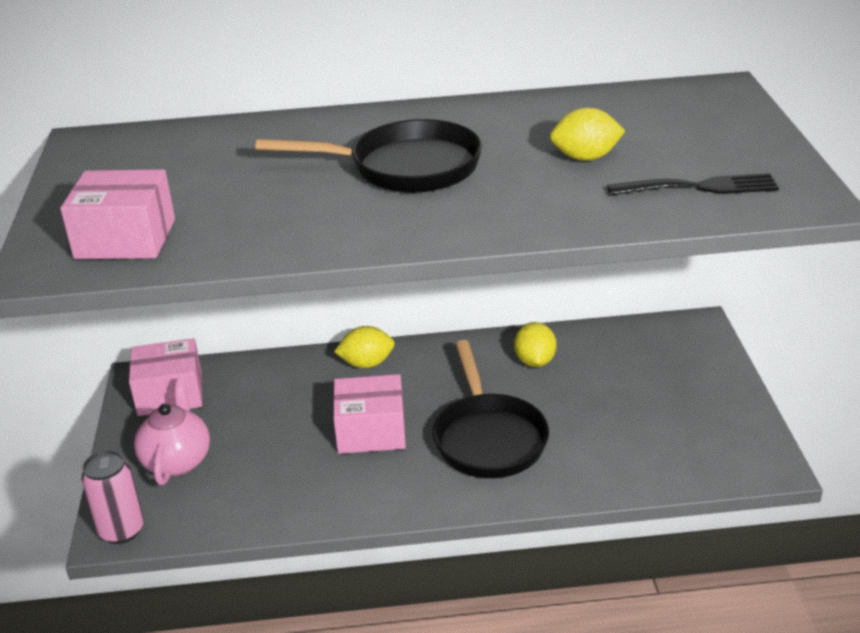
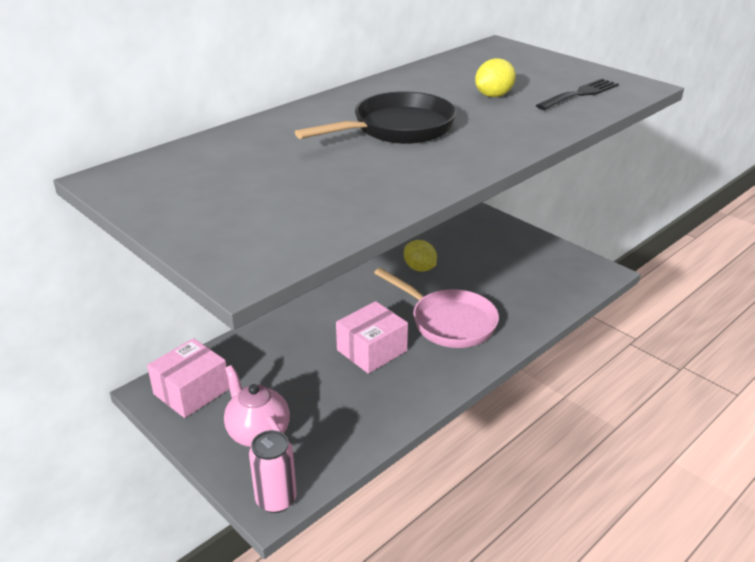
camera: 40 degrees left, 0 degrees up
pink box [60,169,175,259] -> none
yellow lemon [334,326,395,368] -> none
black pan [433,340,549,478] -> pink pan [374,268,499,348]

